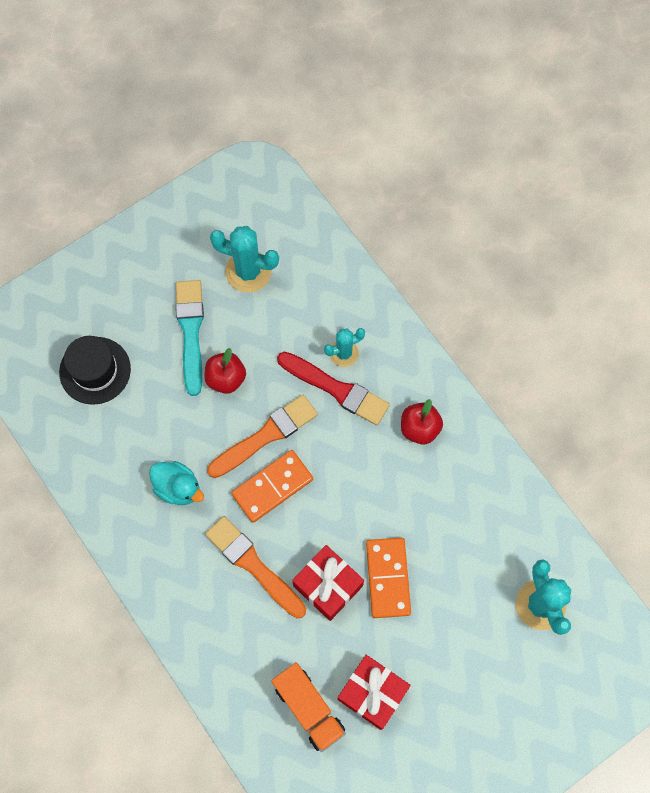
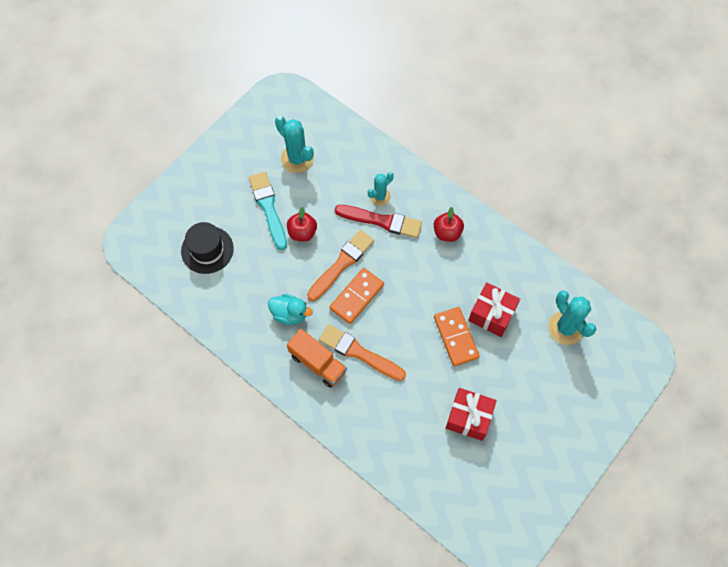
camera: 15 degrees left, 5 degrees down
turquoise cactus [210,226,279,293] -> turquoise cactus turned 45 degrees clockwise [275,116,314,173]
orange truck [271,662,346,752] -> orange truck moved to [287,329,347,388]
red gift [292,545,364,621] -> red gift moved to [468,283,520,337]

